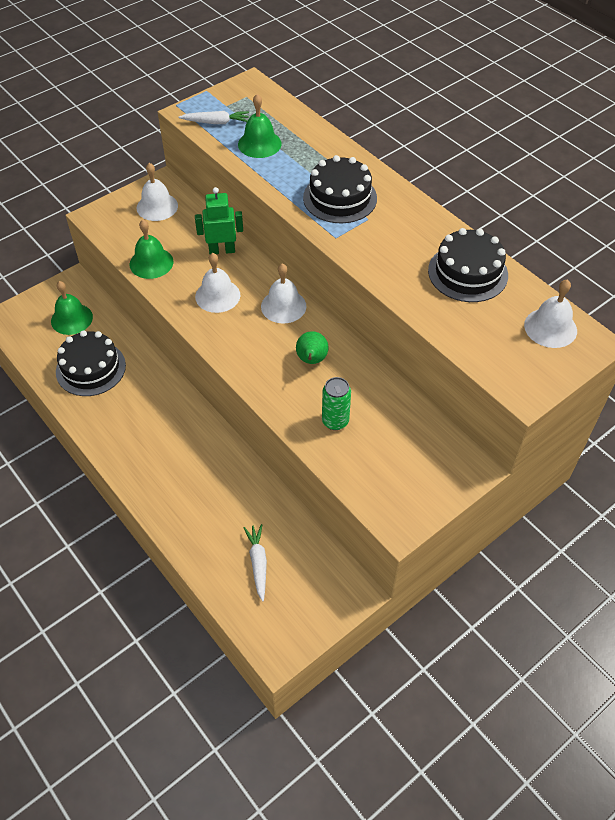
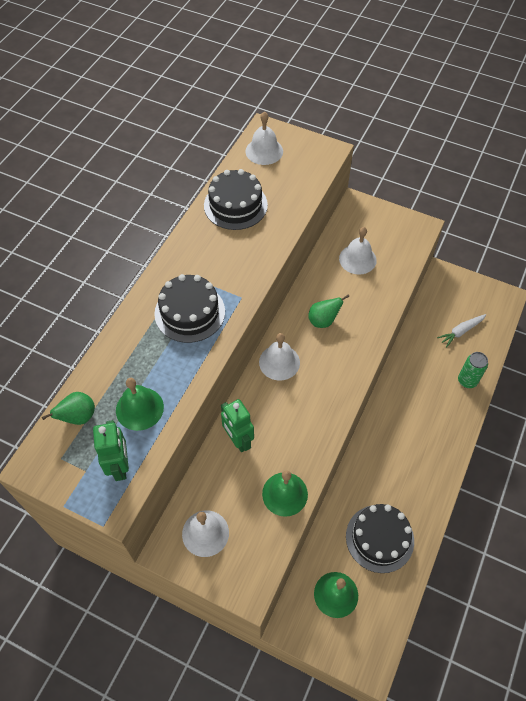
camera: 115 degrees left, 5 degrees up
white carrot [179,111,249,124] -> green robot [93,420,129,481]
white bell [195,253,240,313] -> white bell moved to [339,227,377,275]
green can [322,377,351,430] -> green can moved to [458,352,488,388]
none -> green pear [42,392,95,425]

